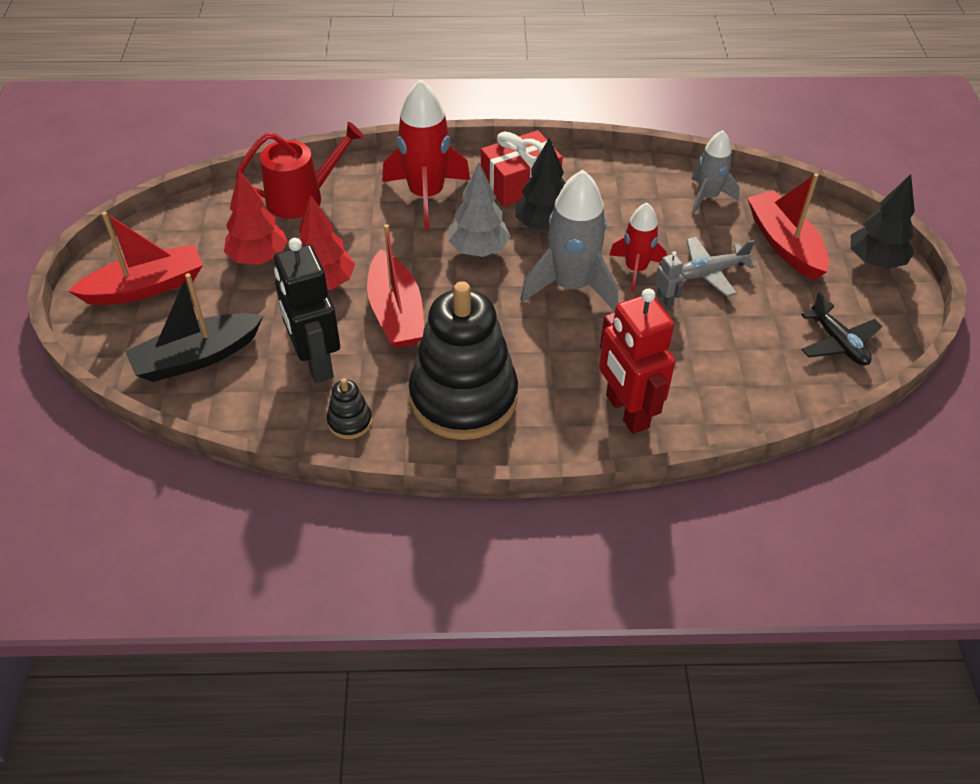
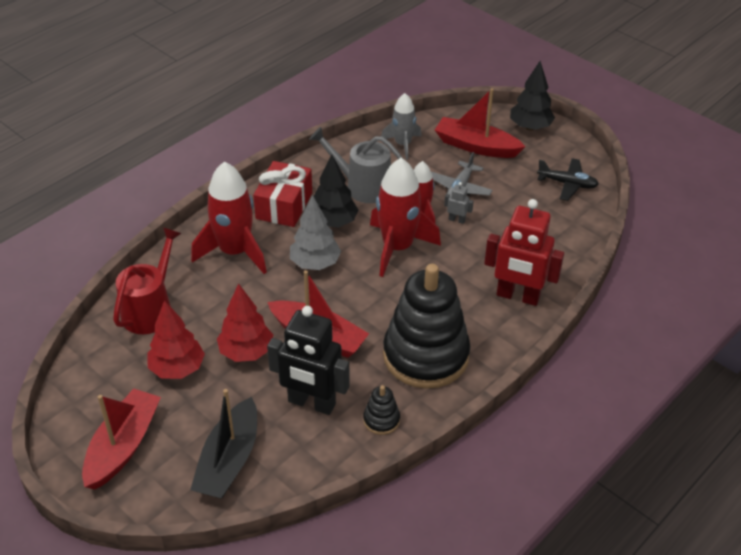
camera: 45 degrees left, 5 degrees down
grey rocket [520,170,618,311] -> red rocket [370,158,441,277]
none -> grey watering can [309,127,403,203]

